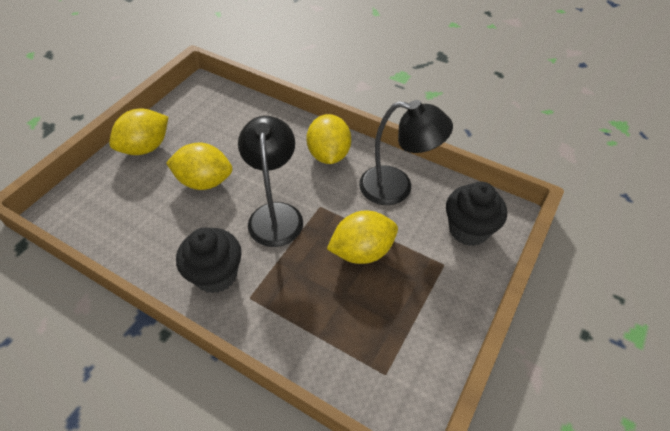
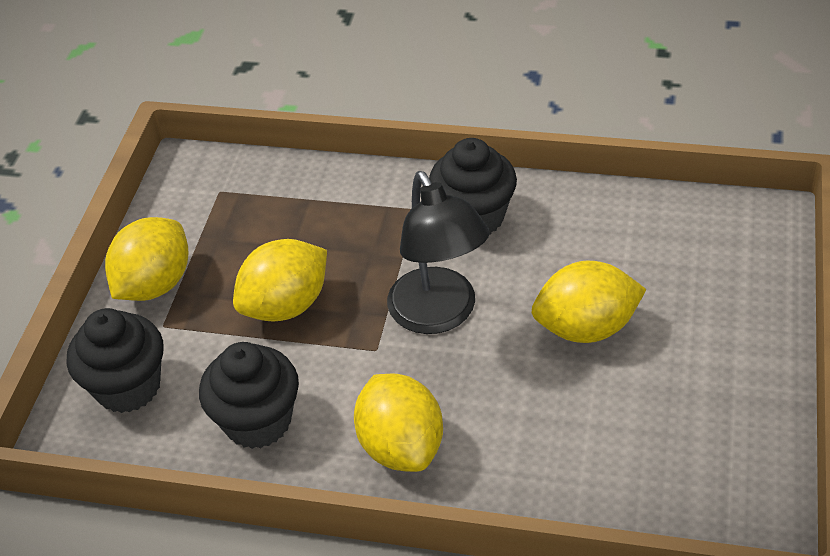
camera: 165 degrees right, 5 degrees down
yellow lemon [109,109,168,155] -> yellow lemon moved to [105,217,188,301]
black lamp [359,100,453,205] -> black cupcake [199,342,299,449]

